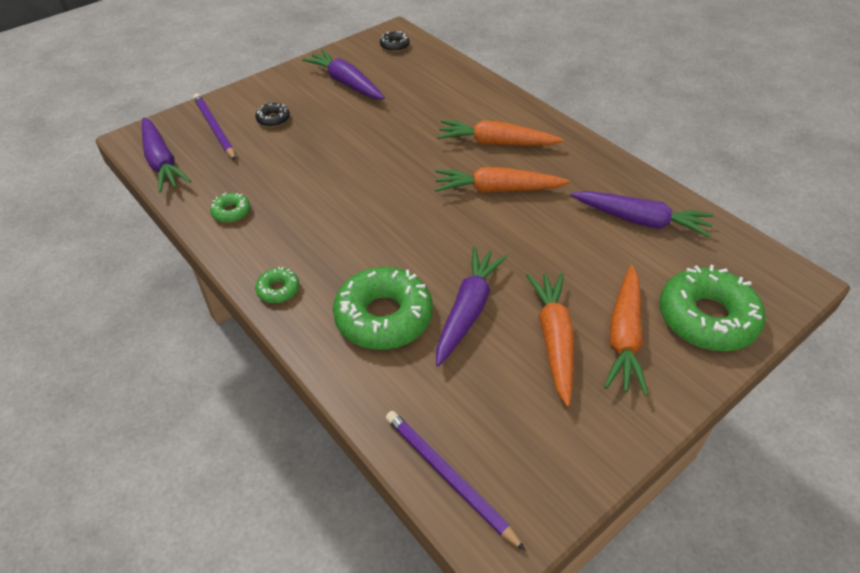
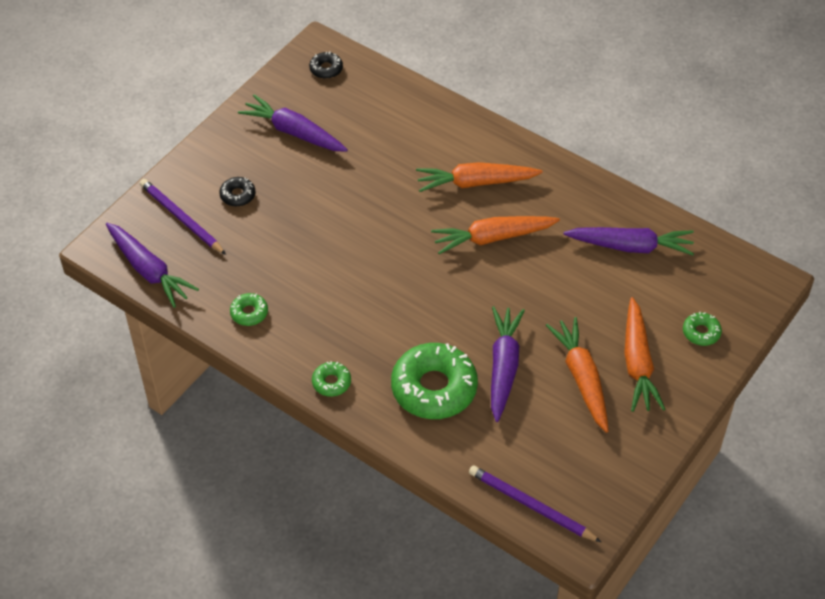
camera: 15 degrees left, 5 degrees up
green donut [659,265,765,351] -> green donut [683,312,722,346], size x0.46

